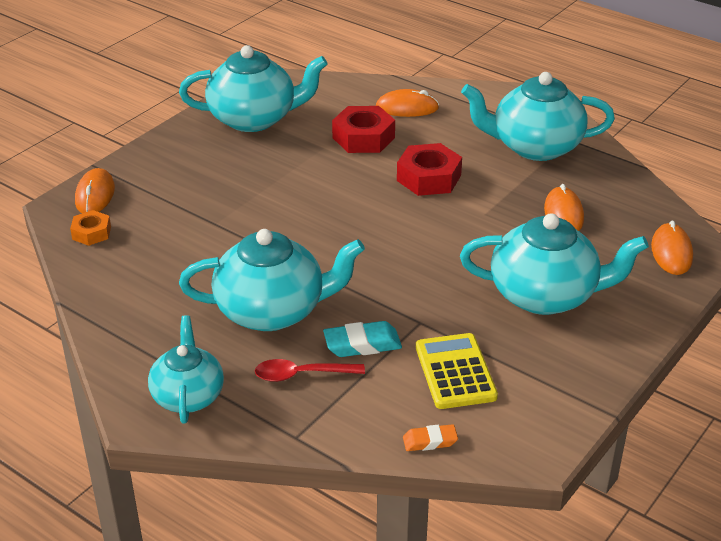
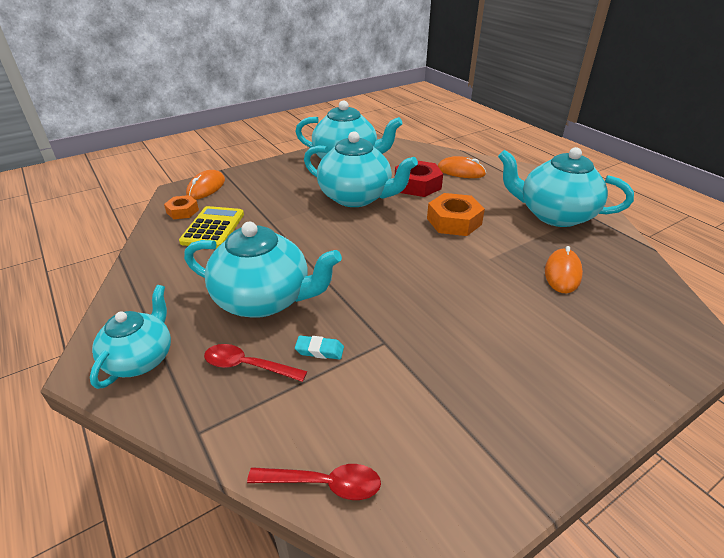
camera: 20 degrees right, 0 degrees up
turquoise eraser [323,321,402,357] -> turquoise eraser [295,336,344,359], size x0.64
red nut [397,143,462,196] -> orange nut [427,193,485,236]
orange eraser [403,424,458,451] -> red spoon [247,464,381,500]
yellow calculator [416,333,498,409] -> yellow calculator moved to [179,206,244,249]
turquoise teapot [460,213,649,315] -> turquoise teapot moved to [304,131,418,207]
orange mouse [651,221,693,275] -> none

